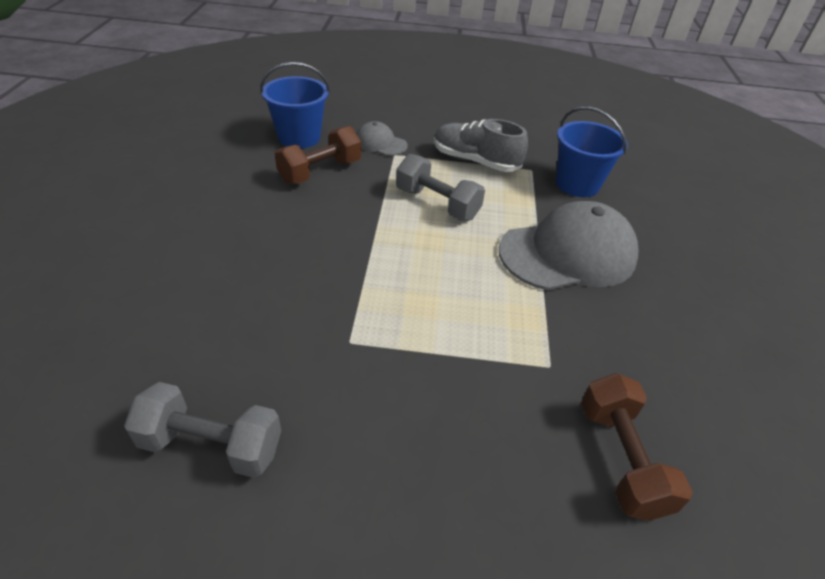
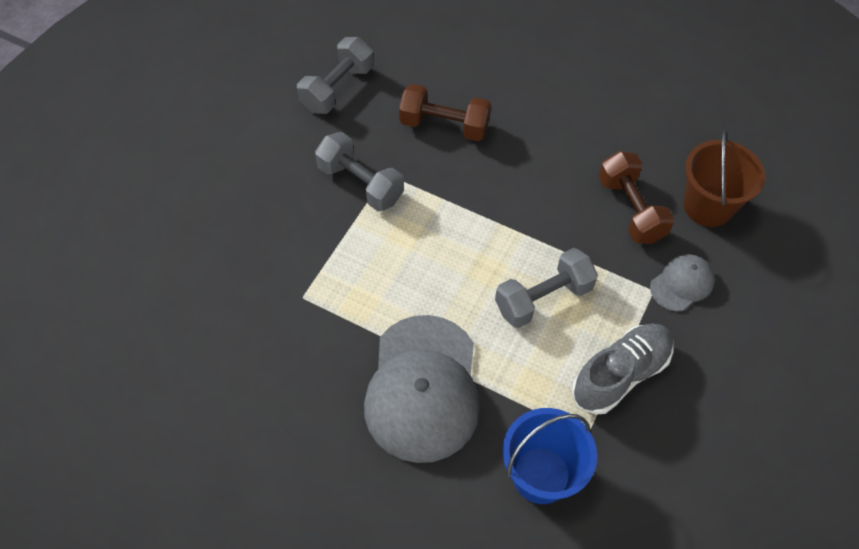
camera: 115 degrees right, 15 degrees up
blue bucket [260,62,330,149] -> brown bucket [683,130,765,227]
brown dumbbell [581,373,693,521] -> brown dumbbell moved to [399,84,491,141]
none -> grey dumbbell [315,132,404,211]

